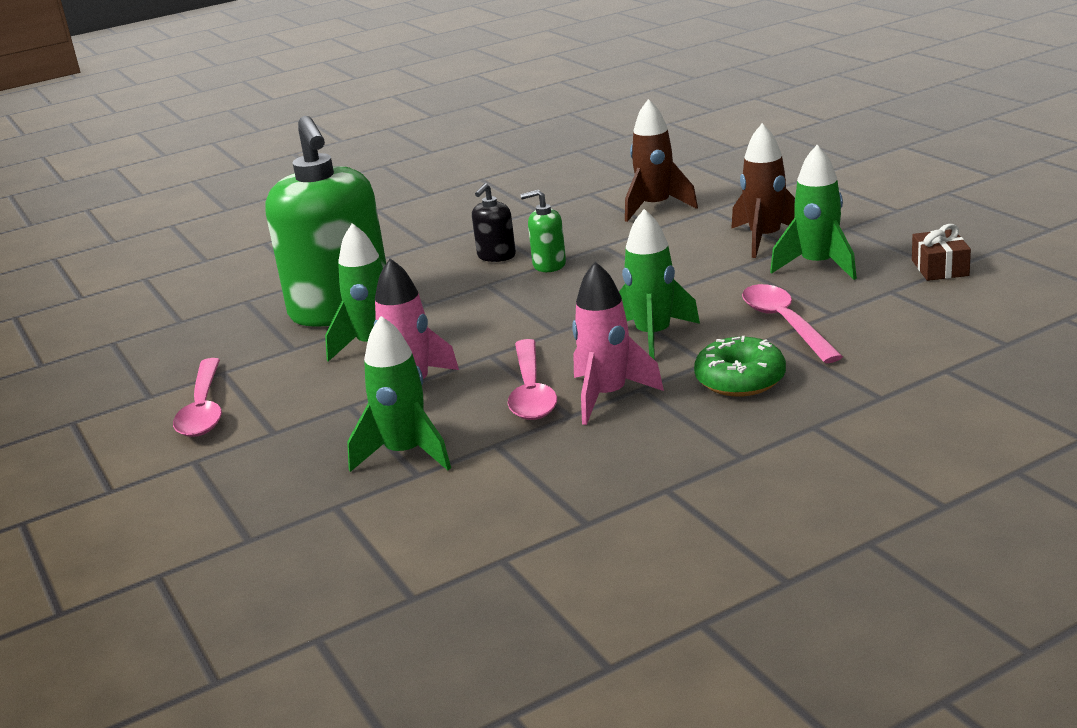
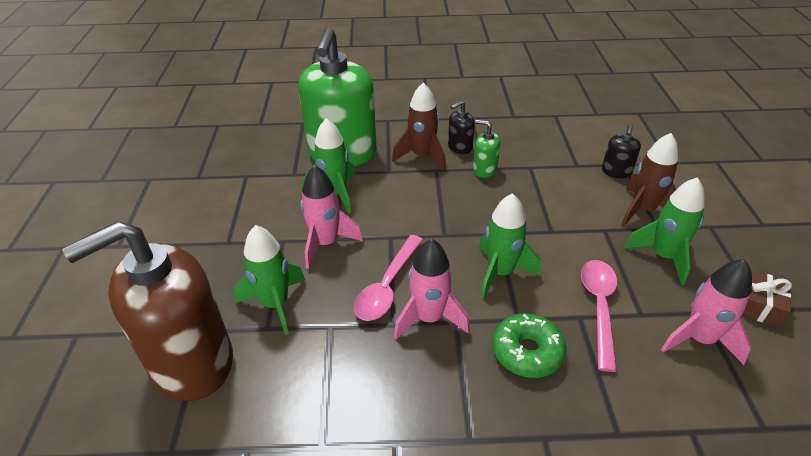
camera: 25 degrees right, 15 degrees up
pink spoon [173,358,222,437] -> none
brown rocket [625,99,698,222] -> brown rocket moved to [392,83,446,170]
none -> brown soap dispenser [62,221,233,401]
none -> black soap dispenser [602,124,641,178]
none -> pink rocket [661,259,752,365]

